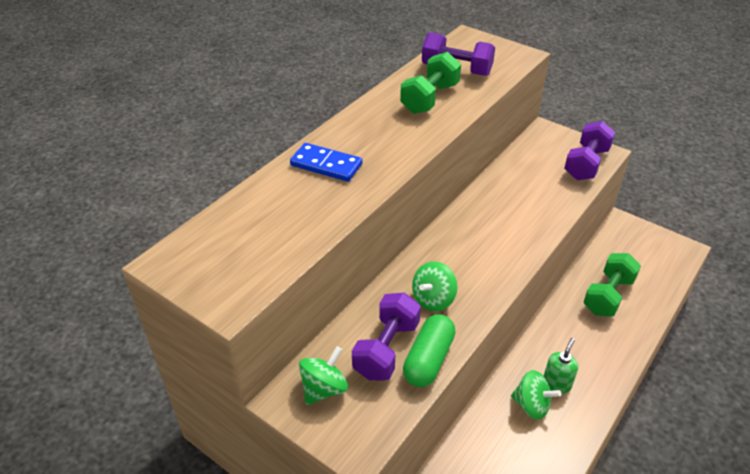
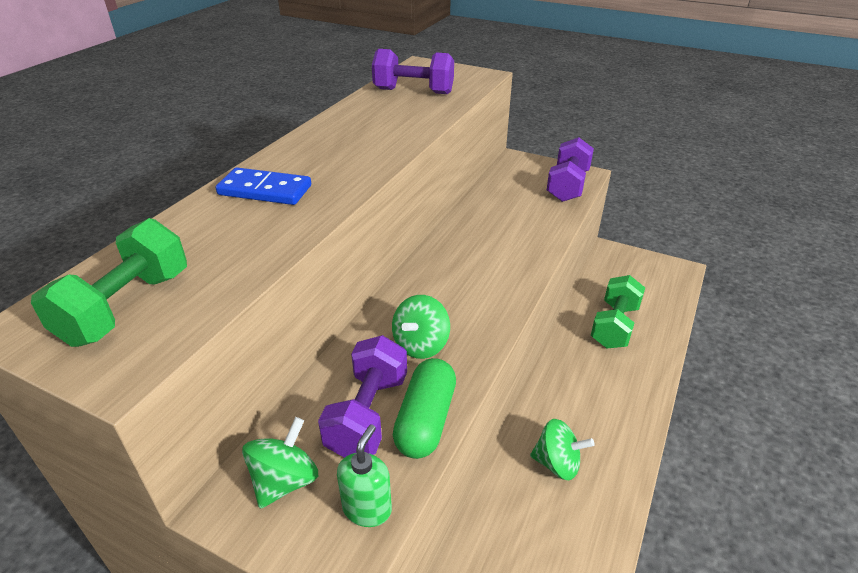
camera: 10 degrees left, 5 degrees down
green dumbbell [400,52,461,114] -> green dumbbell moved to [31,218,187,347]
green soap dispenser [544,338,578,394] -> green soap dispenser moved to [337,424,392,527]

